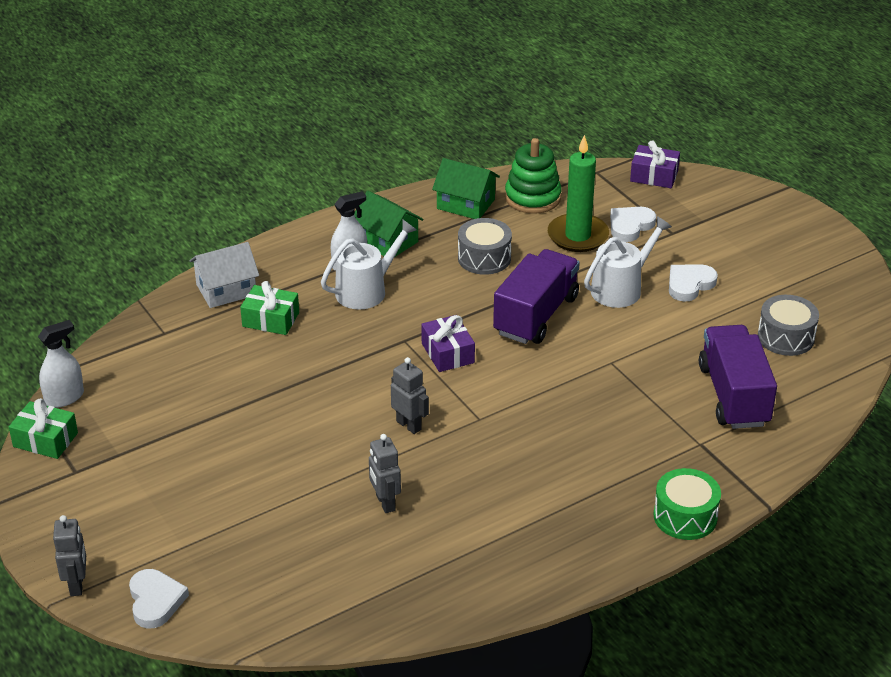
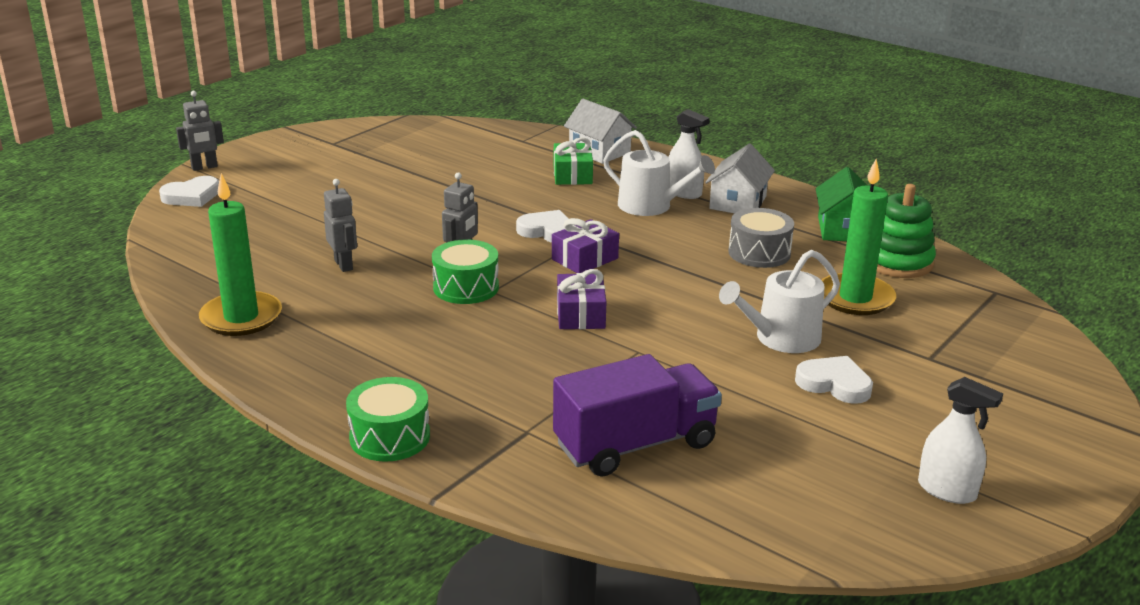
camera: 70 degrees right, 10 degrees down
green gift [9,398,78,459] -> none
white spray bottle [38,320,84,408] -> white spray bottle moved to [918,377,1003,504]
green house [354,191,424,257] -> white house [705,143,775,214]
grey robot [369,434,401,513] -> grey robot turned 105 degrees clockwise [324,179,357,272]
purple truck [493,249,580,344] -> none
white watering can [584,216,672,308] -> white watering can turned 120 degrees clockwise [719,250,840,353]
white heart [610,207,656,242] -> white heart moved to [516,210,572,243]
purple gift [630,140,680,188] -> purple gift moved to [557,269,606,329]
grey drum [758,295,819,356] -> none
none -> green candle [199,173,282,336]
none -> green drum [432,239,499,304]

